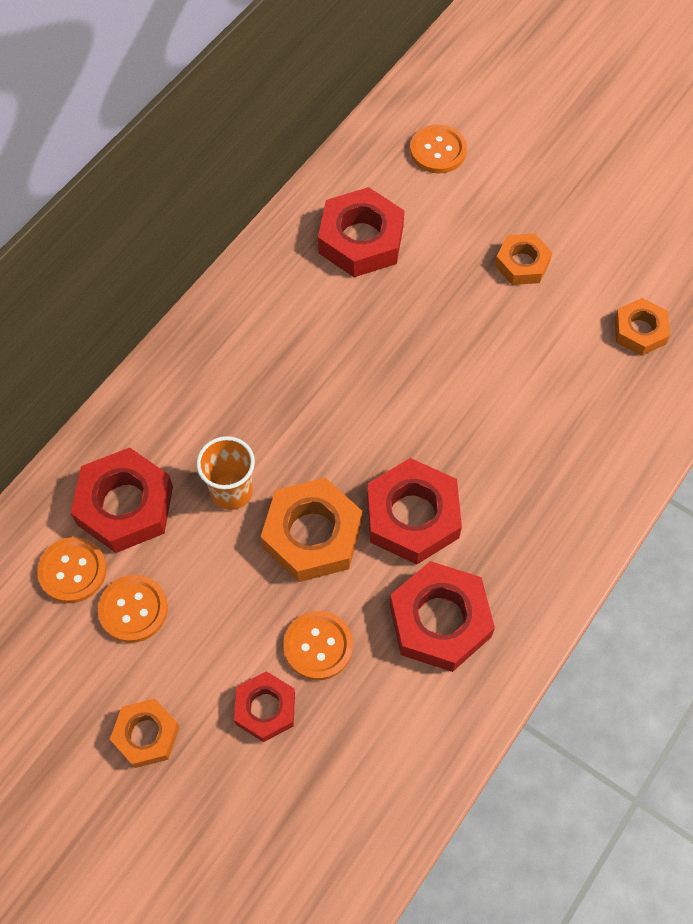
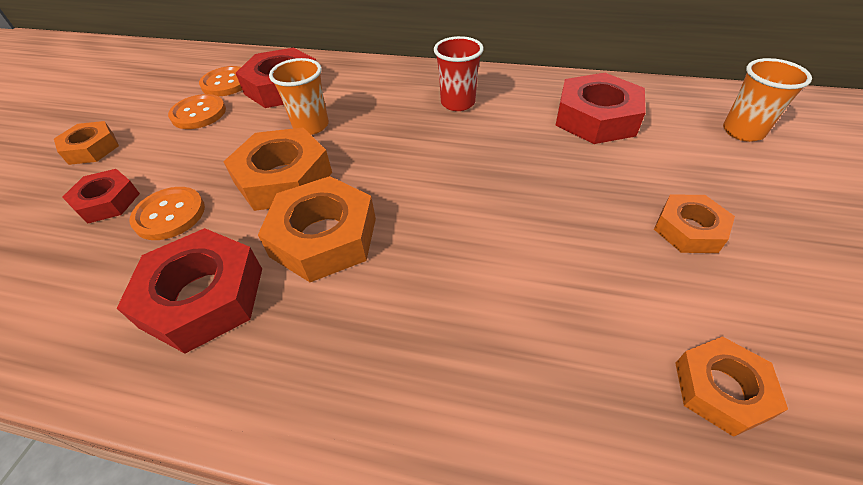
camera: 70 degrees right, 15 degrees down
red nut [367,458,462,564] -> orange nut [258,176,376,282]
orange button [410,124,467,173] -> orange cup [723,58,812,142]
none -> red cup [434,36,484,111]

